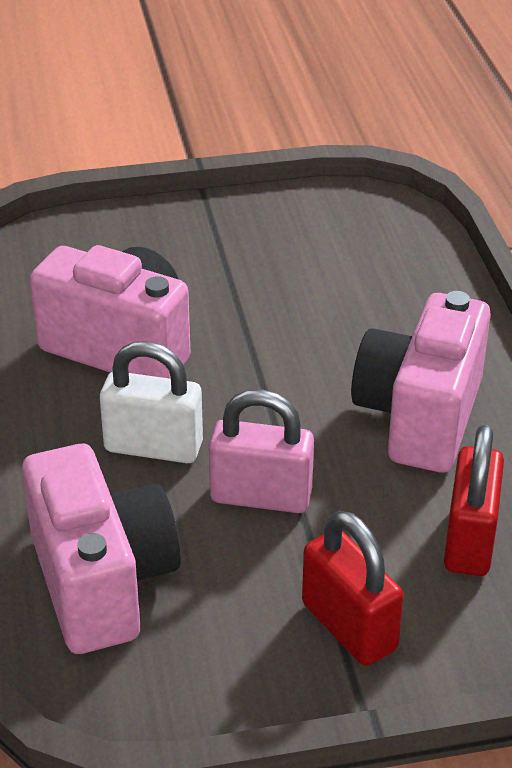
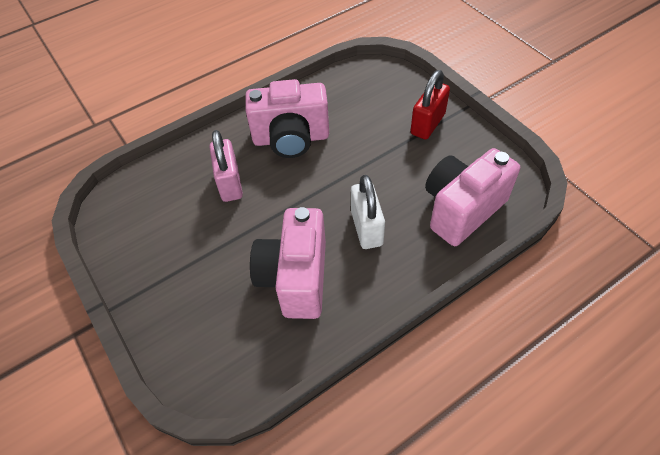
camera: 110 degrees left, 15 degrees up
pink padlock [209,389,314,513] -> pink padlock moved to [209,130,243,202]
red padlock [444,425,504,576] -> none

